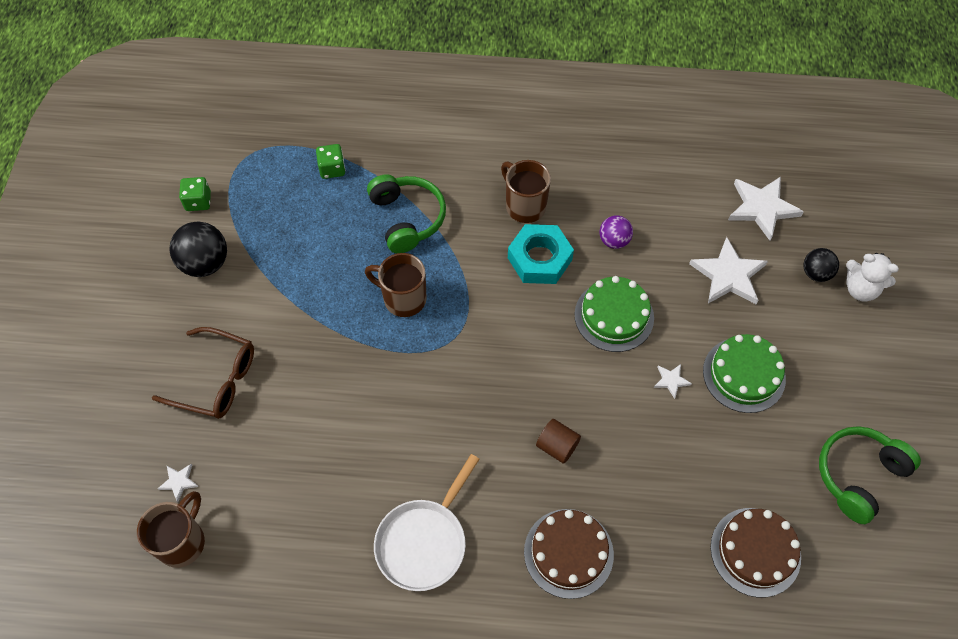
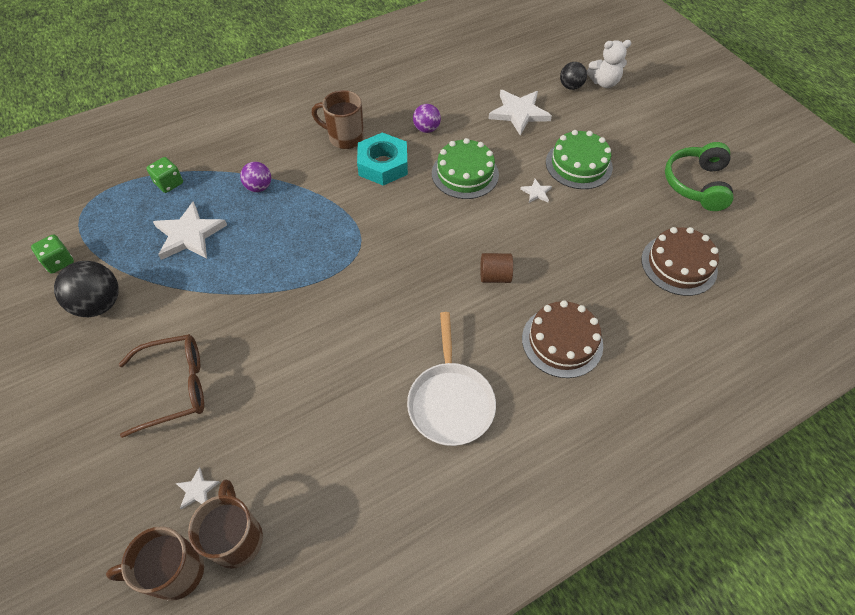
camera: 35 degrees left, 5 degrees down
brown mug [365,253,427,317] -> brown mug moved to [106,526,204,601]
green headphones [367,174,446,253] -> purple ball [240,162,271,192]
white star [728,177,804,241] -> white star moved to [153,201,227,260]

